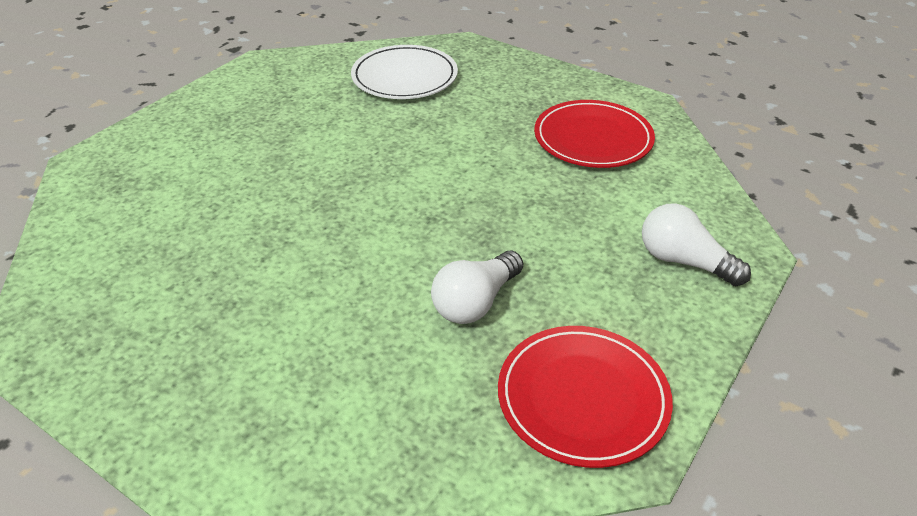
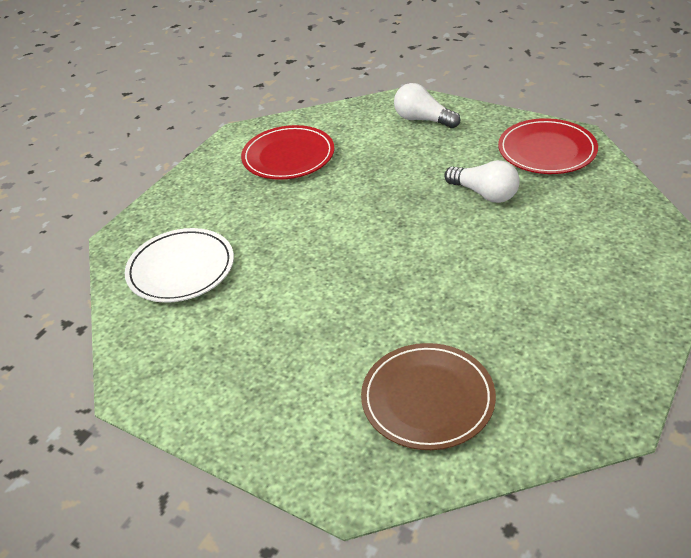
camera: 90 degrees left, 0 degrees up
white light bulb [642,203,751,286] -> white light bulb turned 90 degrees clockwise [394,83,460,128]
none -> brown plate [361,343,496,450]

